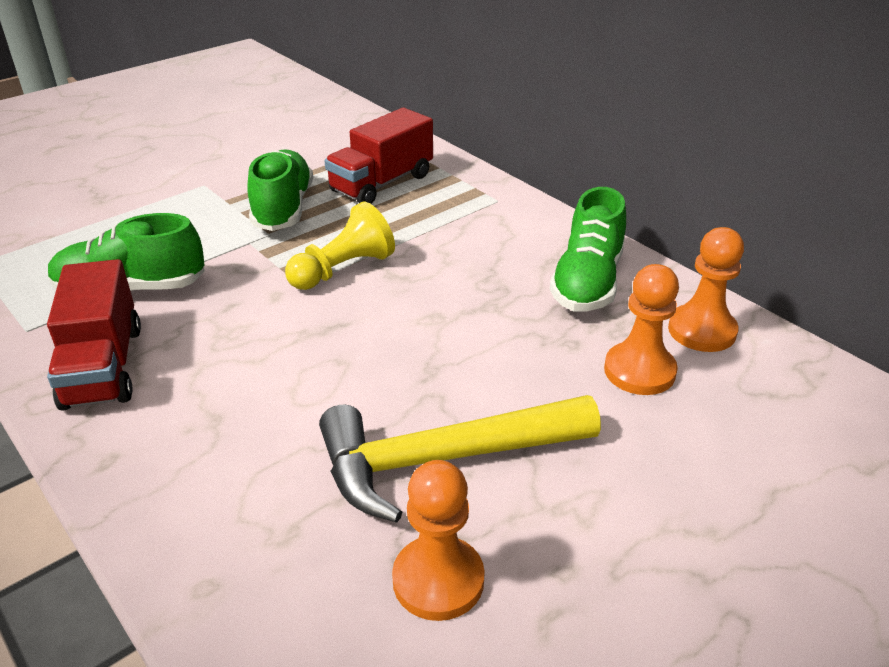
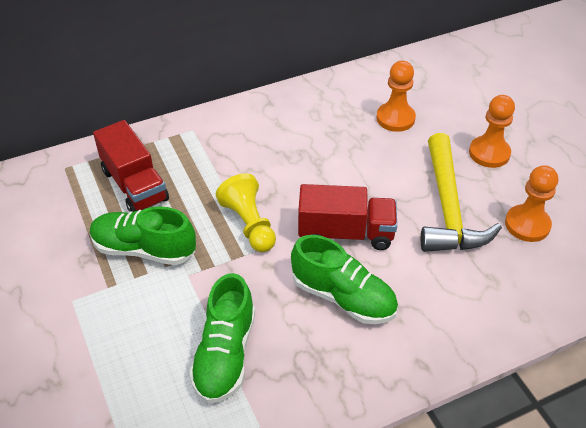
camera: 75 degrees left, 10 degrees up
red truck [47,259,141,411] -> red truck moved to [298,184,397,250]
green shoe [550,187,626,312] -> green shoe moved to [291,235,398,324]
orange pawn [668,227,744,352] -> orange pawn moved to [469,95,515,168]

